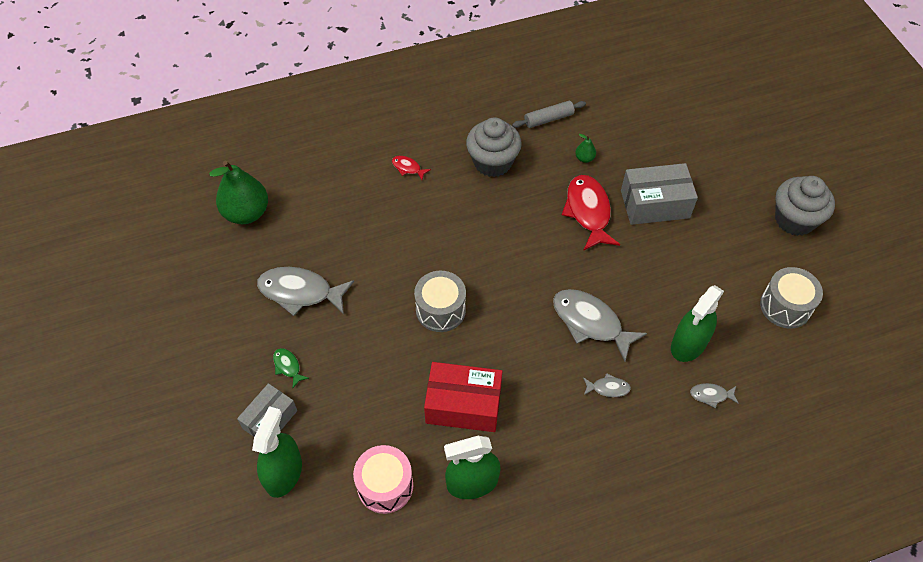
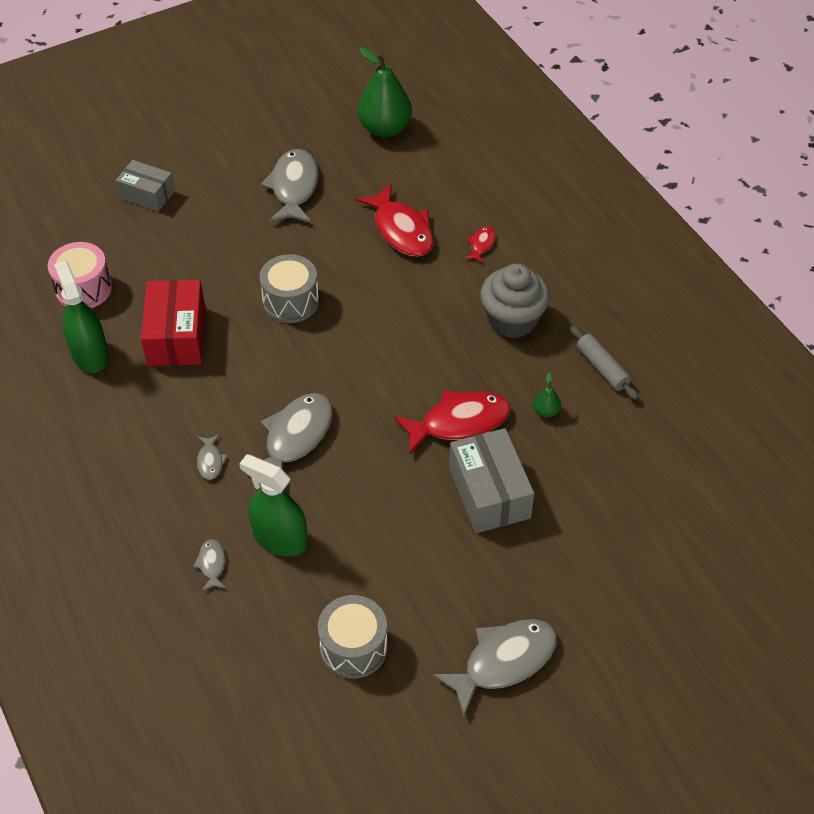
camera: 80 degrees right, 5 degrees down
green spray bottle [252,406,302,498] -> none
green fish [273,348,309,388] -> none
grey cupcake [775,176,835,236] -> grey fish [432,619,557,717]
none -> red fish [356,184,433,257]

